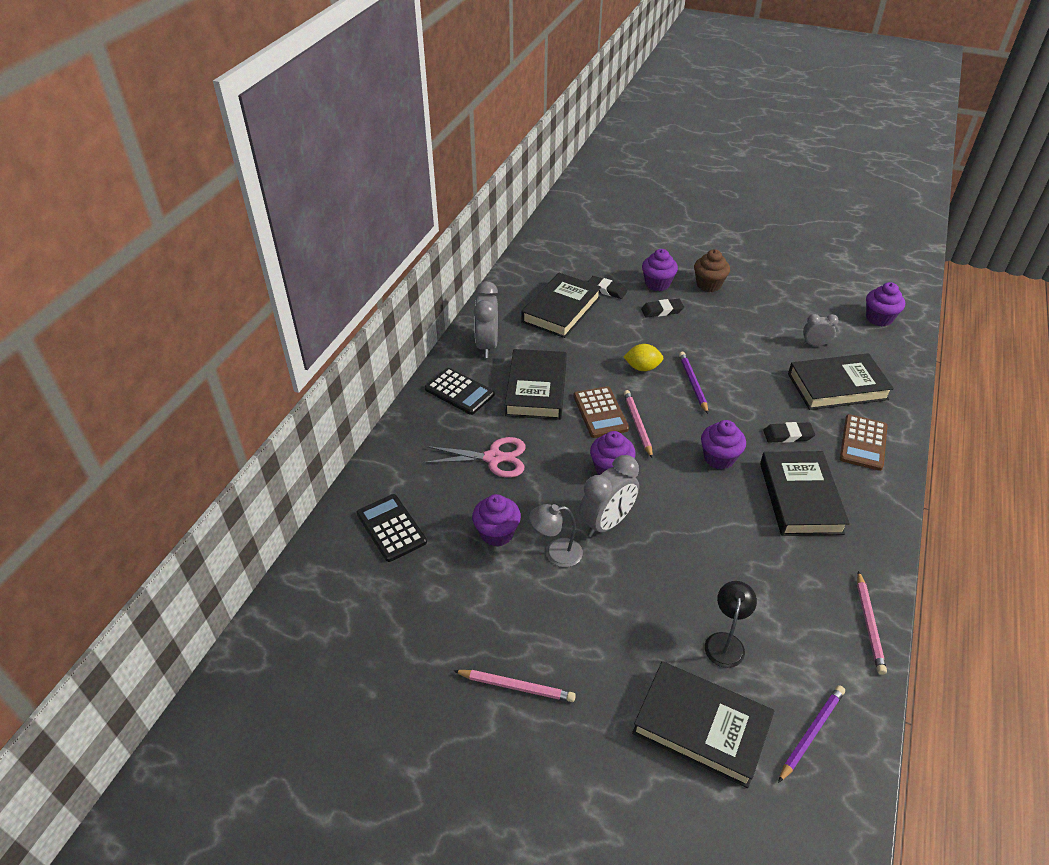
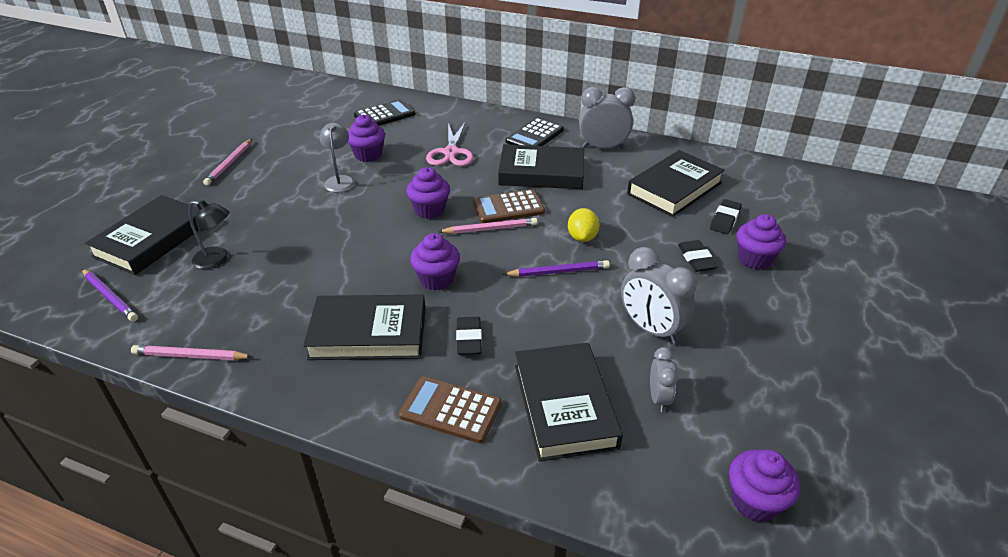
camera: 90 degrees right, 5 degrees down
black book [521,273,601,338] -> black book turned 75 degrees counterclockwise [627,150,725,217]
grey clock [579,455,639,537] -> grey clock moved to [621,247,697,344]
brown cupcake [694,249,730,292] -> none

